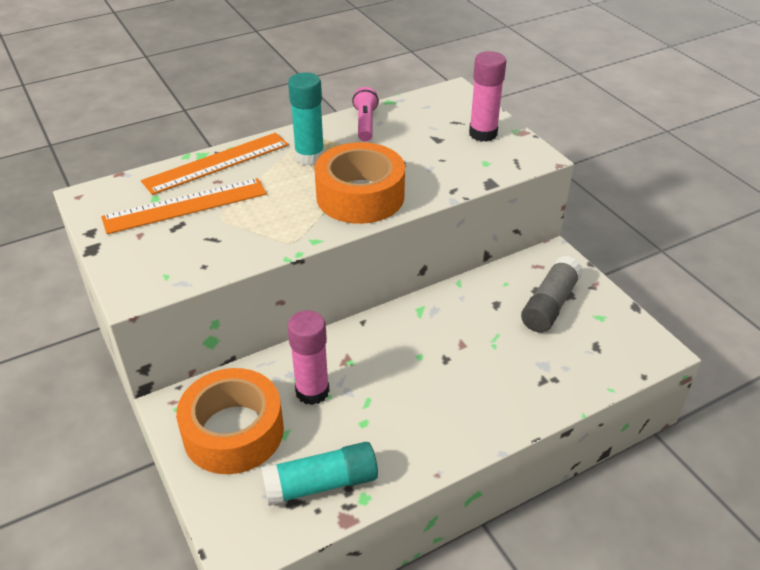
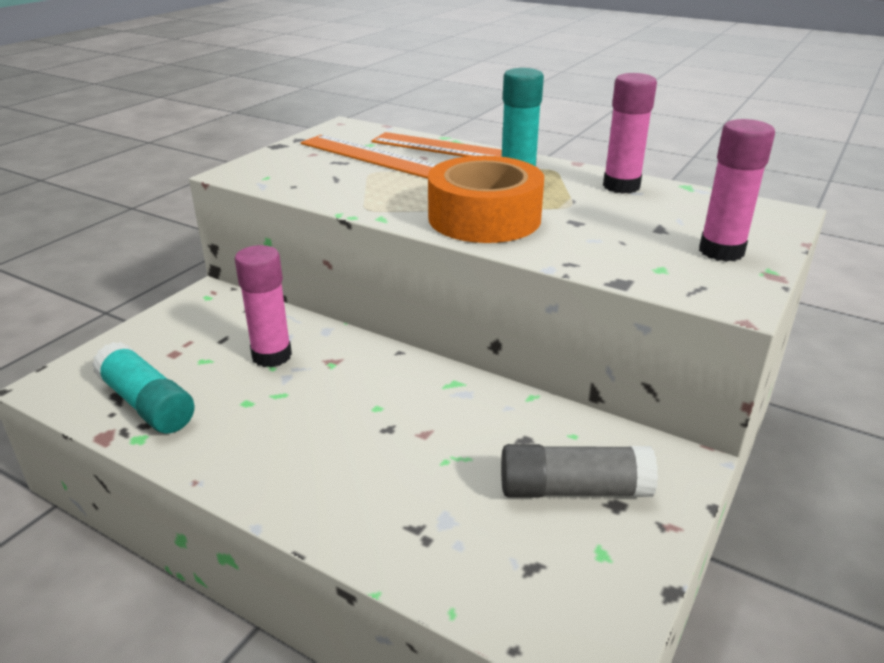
camera: 60 degrees right, 10 degrees down
orange tape [176,368,284,474] -> none
pink flashlight [352,87,379,142] -> pink glue stick [603,73,657,194]

